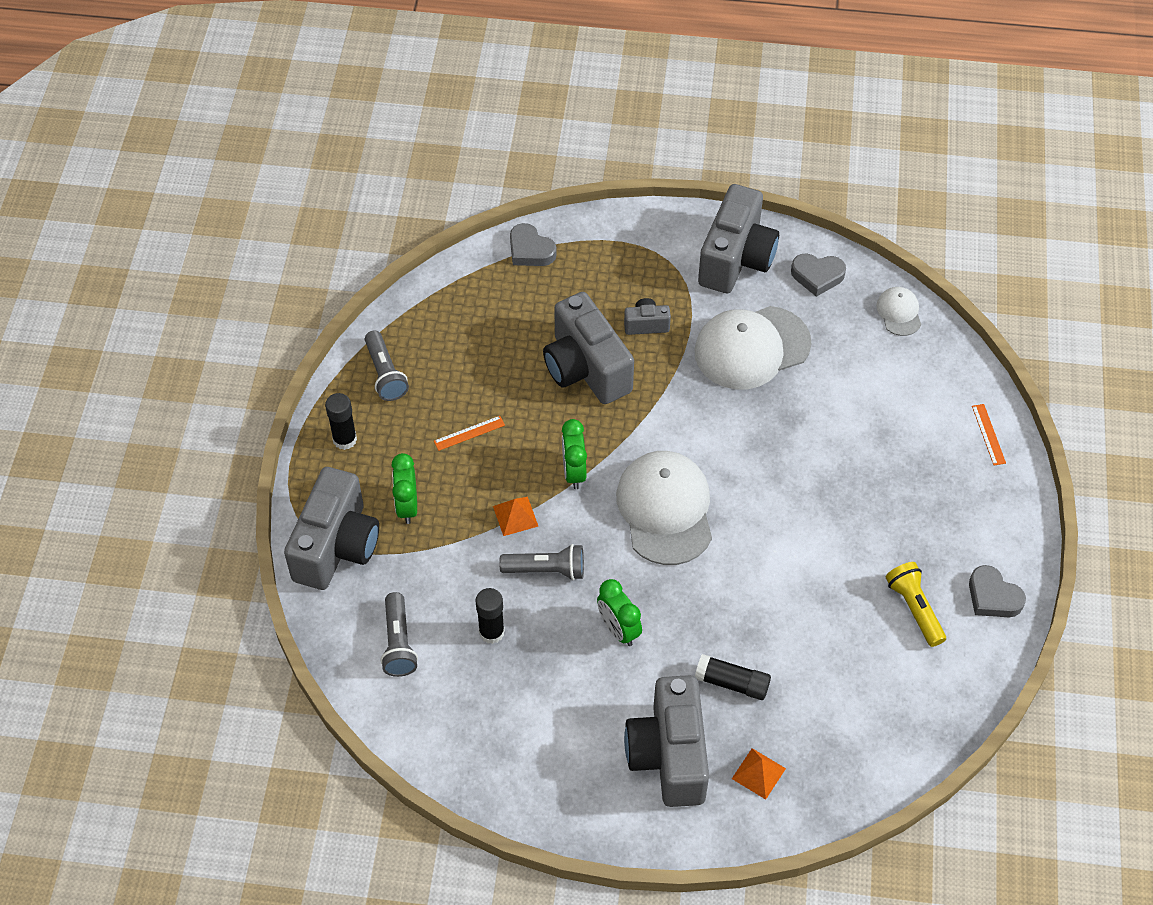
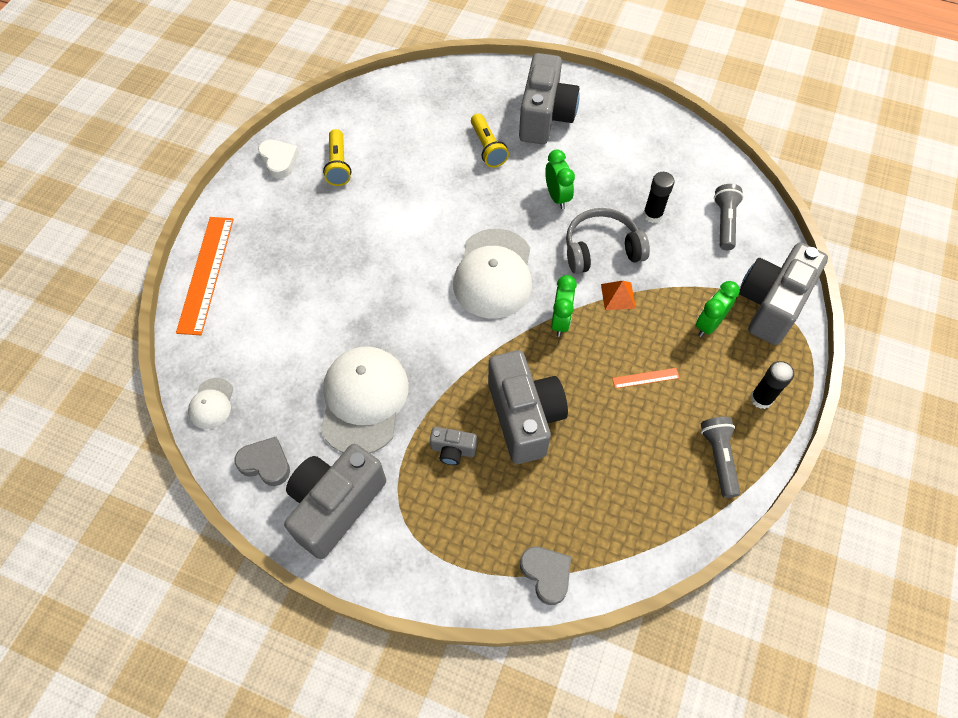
camera: 165 degrees left, 5 degrees up
green clock [391,453,417,524] -> green clock turned 150 degrees counterclockwise [696,281,740,337]
grey flashlight [499,544,584,580] -> grey headphones [566,208,650,274]
white cap [694,306,811,390] -> white cap turned 75 degrees counterclockwise [320,347,409,453]
black glue stick [695,654,771,700] -> yellow flashlight [471,113,509,167]
orange pyramid [732,748,786,799] -> none
grey heart [969,565,1026,617] -> white heart [258,139,299,179]
orange ruler [972,404,1006,465] -> orange ruler [176,217,234,335], size x2.26

